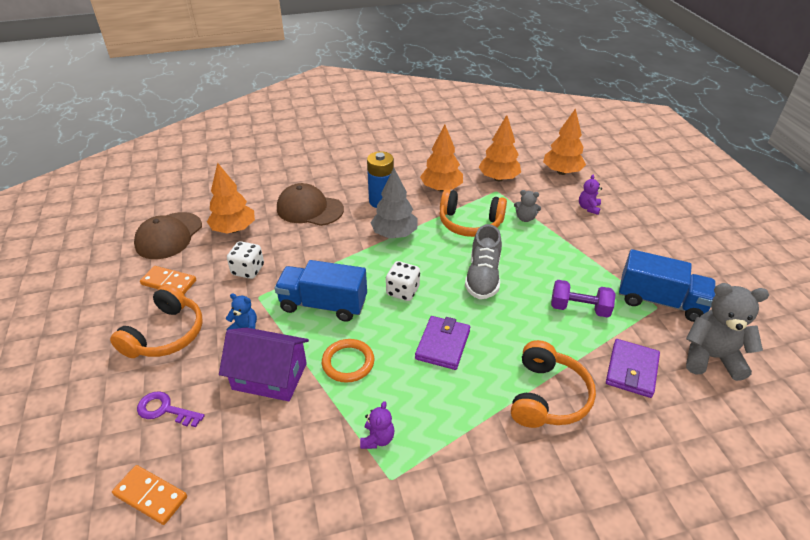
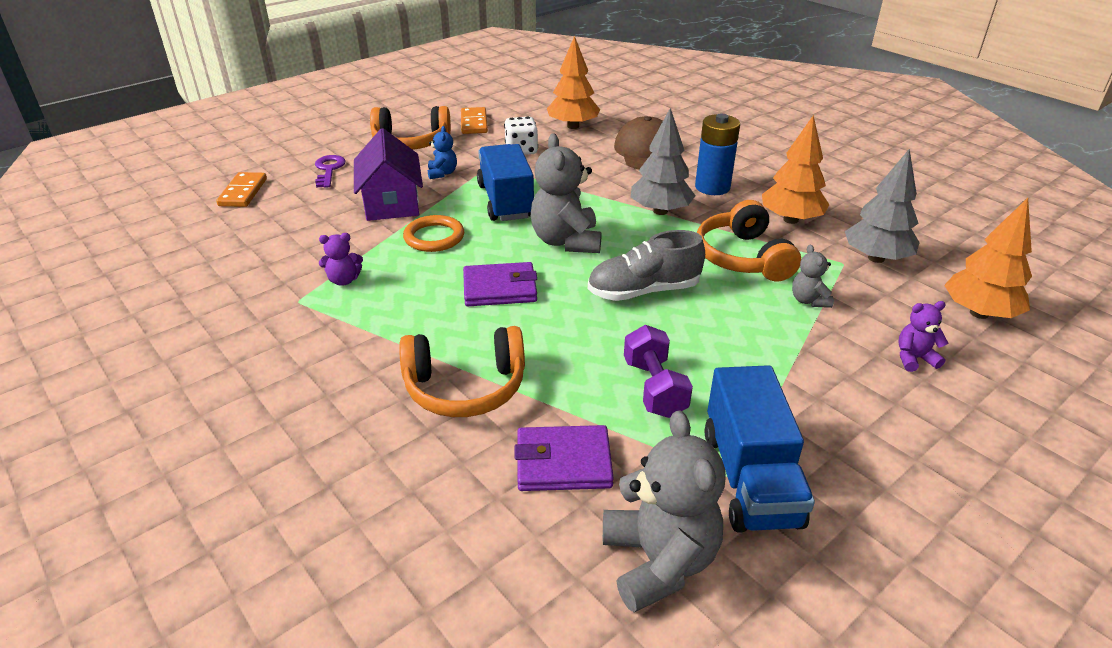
camera: 65 degrees right, 5 degrees down
brown cap [134,212,202,259] -> none
white dice [386,261,420,301] -> grey teddy bear [531,133,602,253]
orange tree [479,115,521,181] -> grey tree [845,148,920,263]

